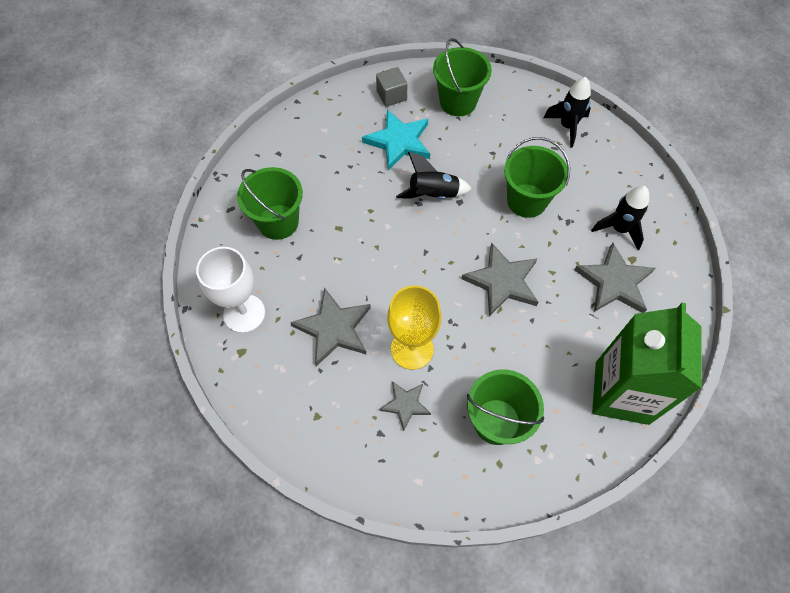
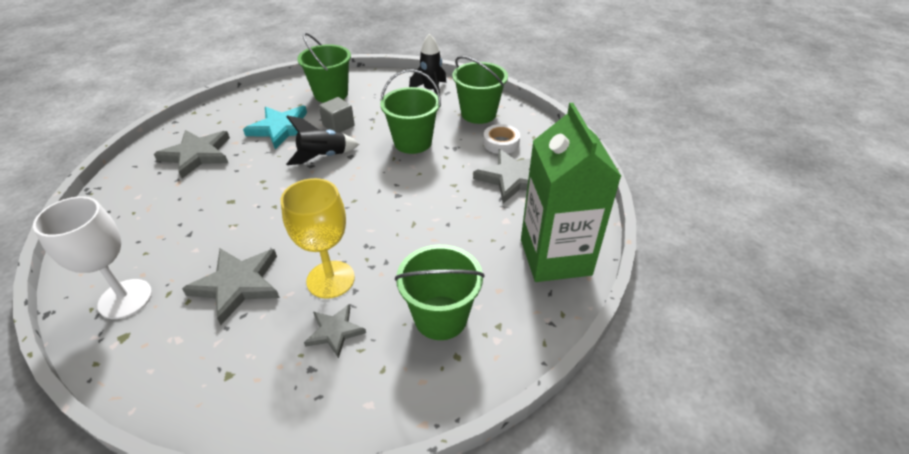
camera: 20 degrees left, 20 degrees down
green bucket [237,167,303,240] -> green bucket moved to [453,56,508,124]
grey cube [376,67,407,107] -> grey cube moved to [319,97,355,132]
grey star [461,243,538,317] -> grey star moved to [154,130,230,178]
black rocket [591,186,649,250] -> white tape [483,124,520,154]

